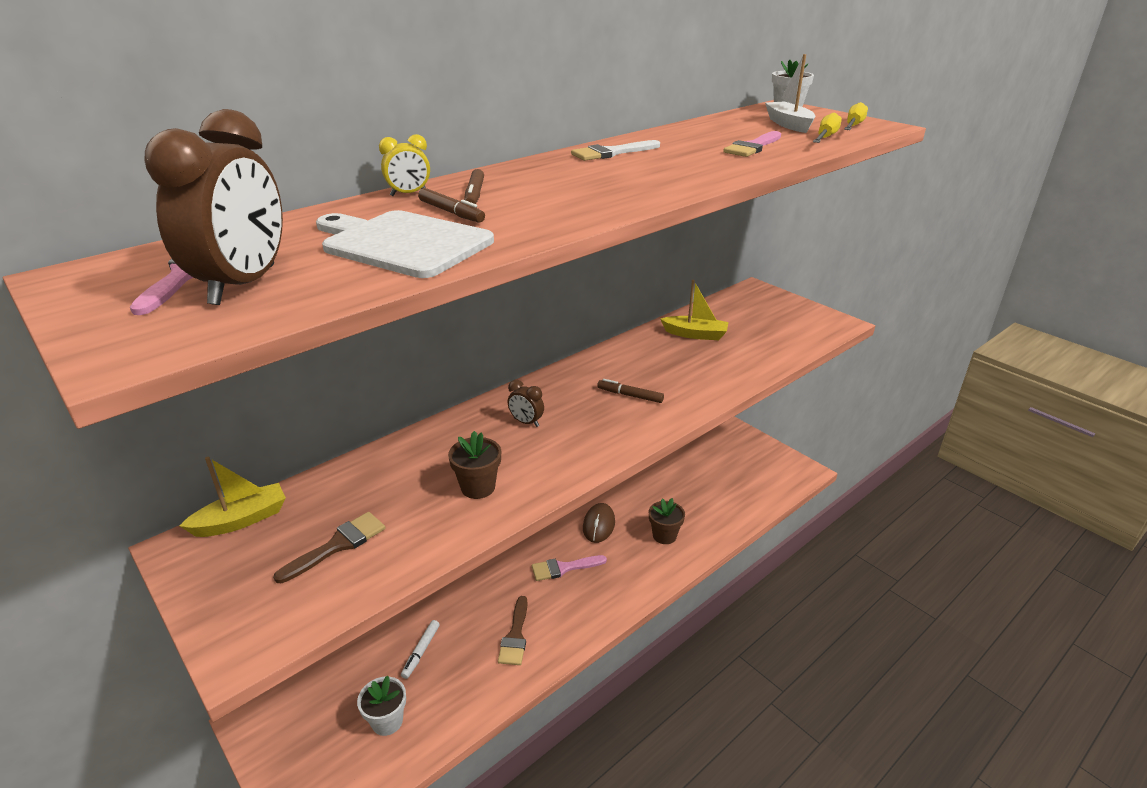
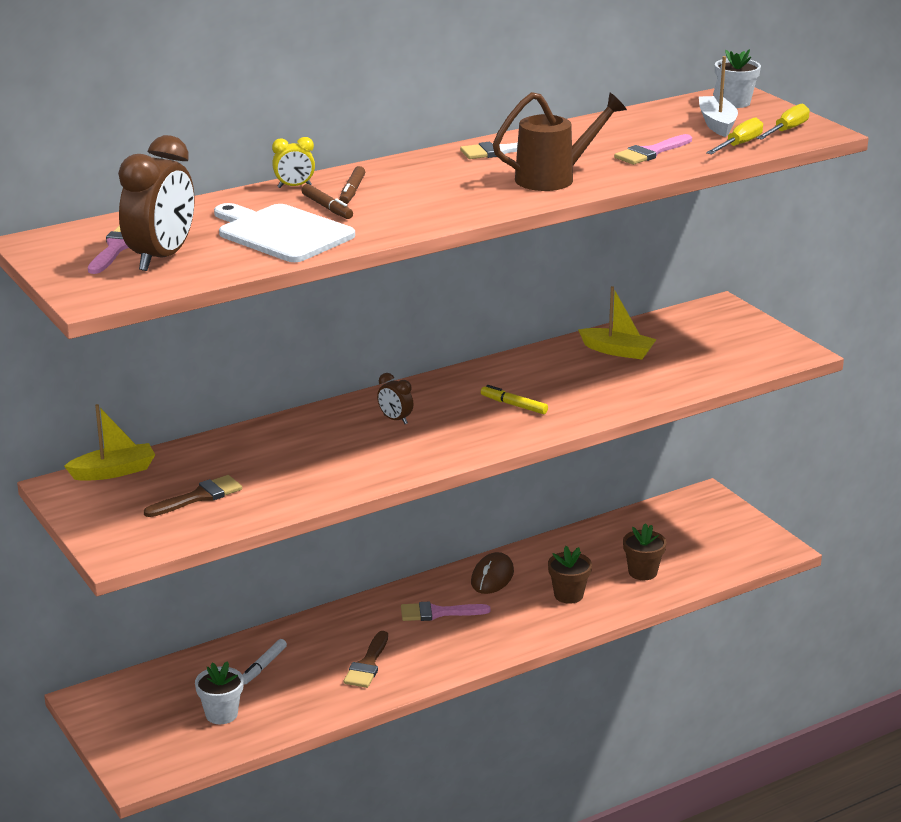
camera: 10 degrees right, 5 degrees down
brown flower pot [448,431,501,499] -> brown flower pot moved to [623,523,666,580]
brown marker [597,379,664,403] -> yellow marker [481,385,548,414]
none -> brown watering can [493,92,627,191]

